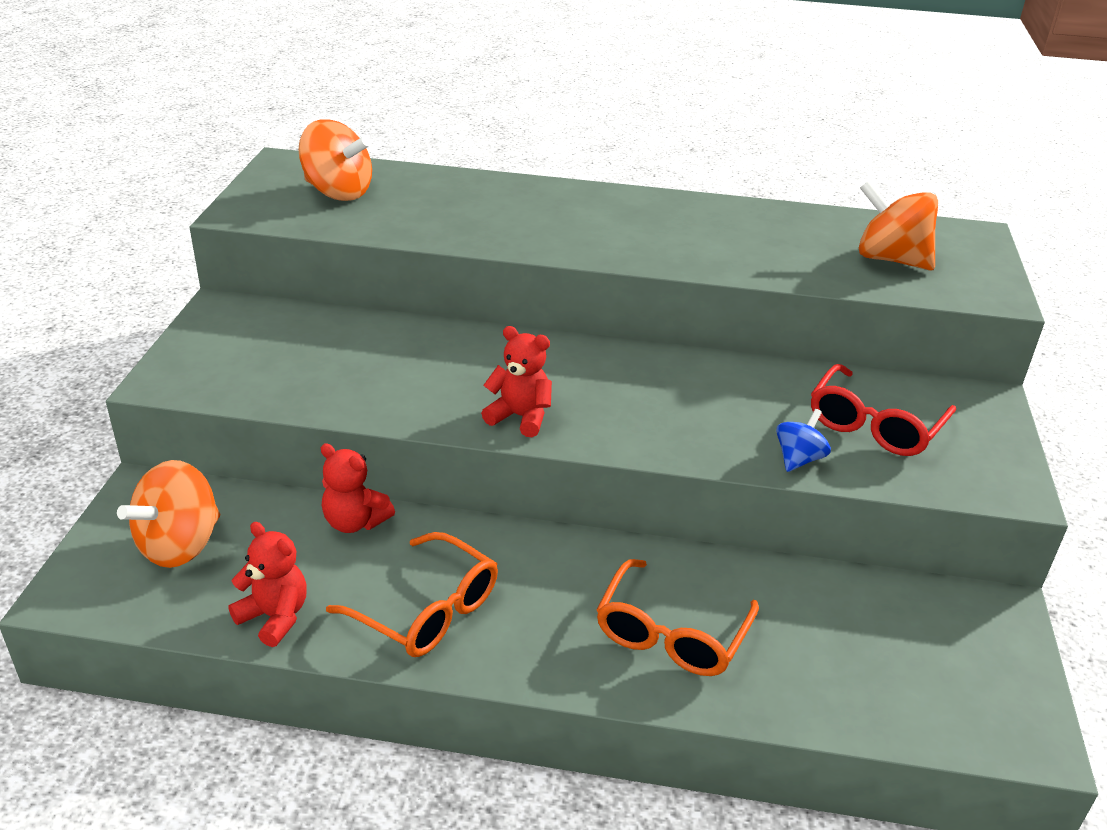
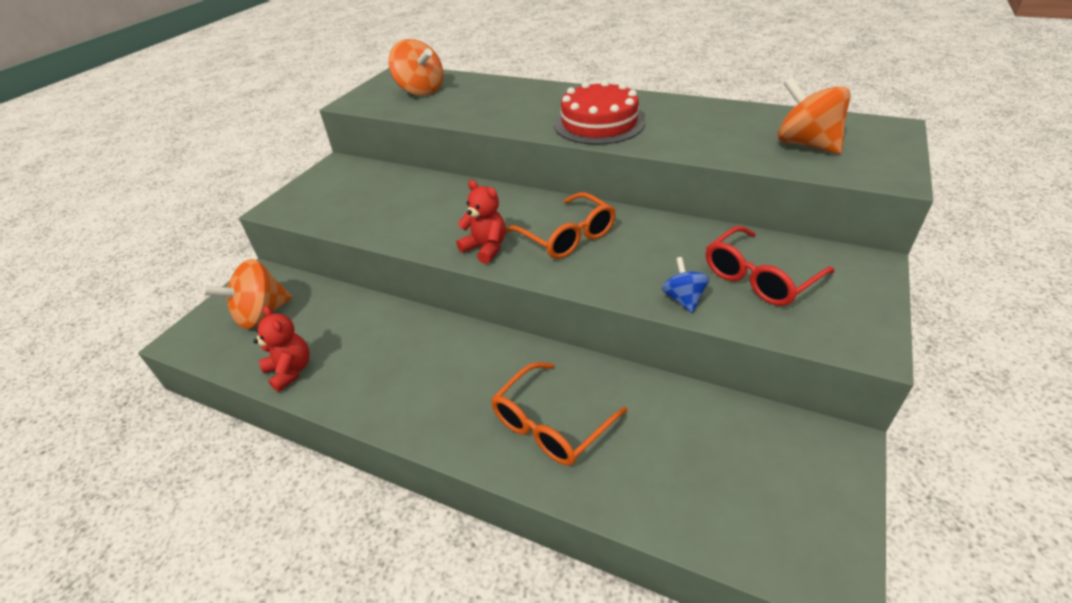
camera: 20 degrees right, 5 degrees up
red teddy bear [321,443,395,533] -> none
orange glasses [326,532,498,657] -> orange glasses moved to [506,192,616,259]
blue spinning top [776,409,831,472] -> blue spinning top turned 60 degrees counterclockwise [662,257,709,313]
none -> red cake [554,80,645,145]

